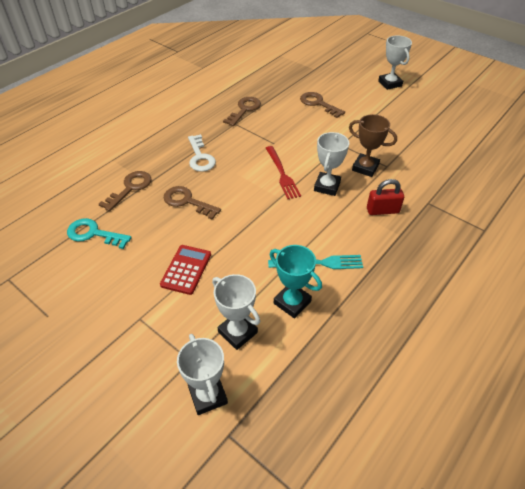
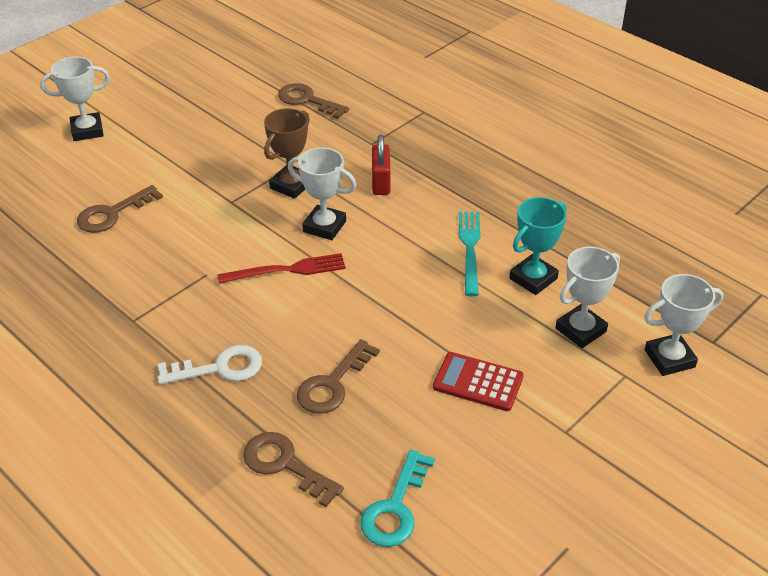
camera: 85 degrees left, 5 degrees down
brown key [223,97,261,126] -> brown key moved to [278,83,349,119]

